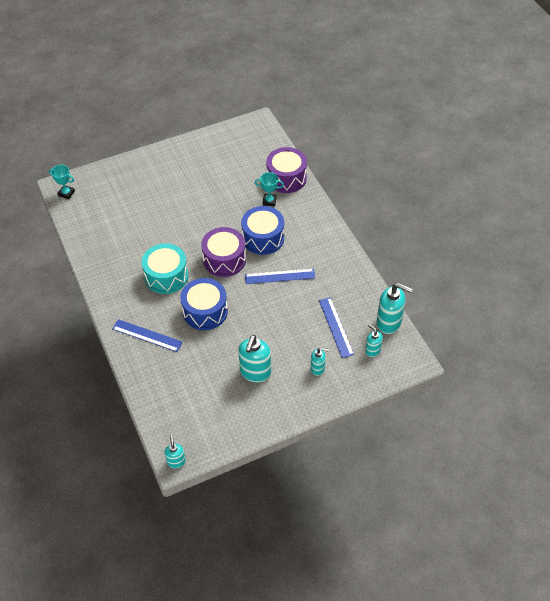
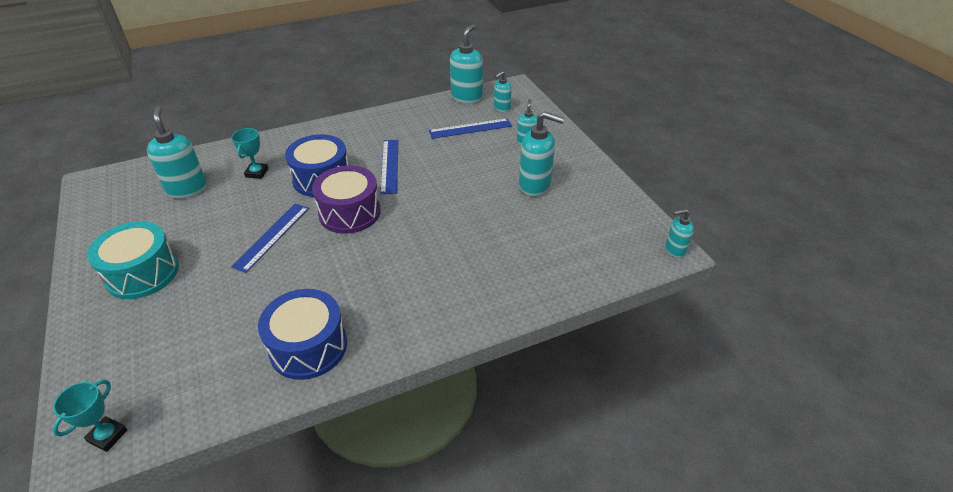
camera: 90 degrees left, 10 degrees down
blue ruler [112,319,183,352] -> blue ruler moved to [231,203,309,273]
turquoise drum [142,243,188,294] -> turquoise drum moved to [87,221,179,299]
blue drum [180,278,228,330] -> blue drum moved to [258,289,347,380]
purple drum [266,147,307,193] -> none
none -> turquoise soap dispenser [147,106,207,199]

